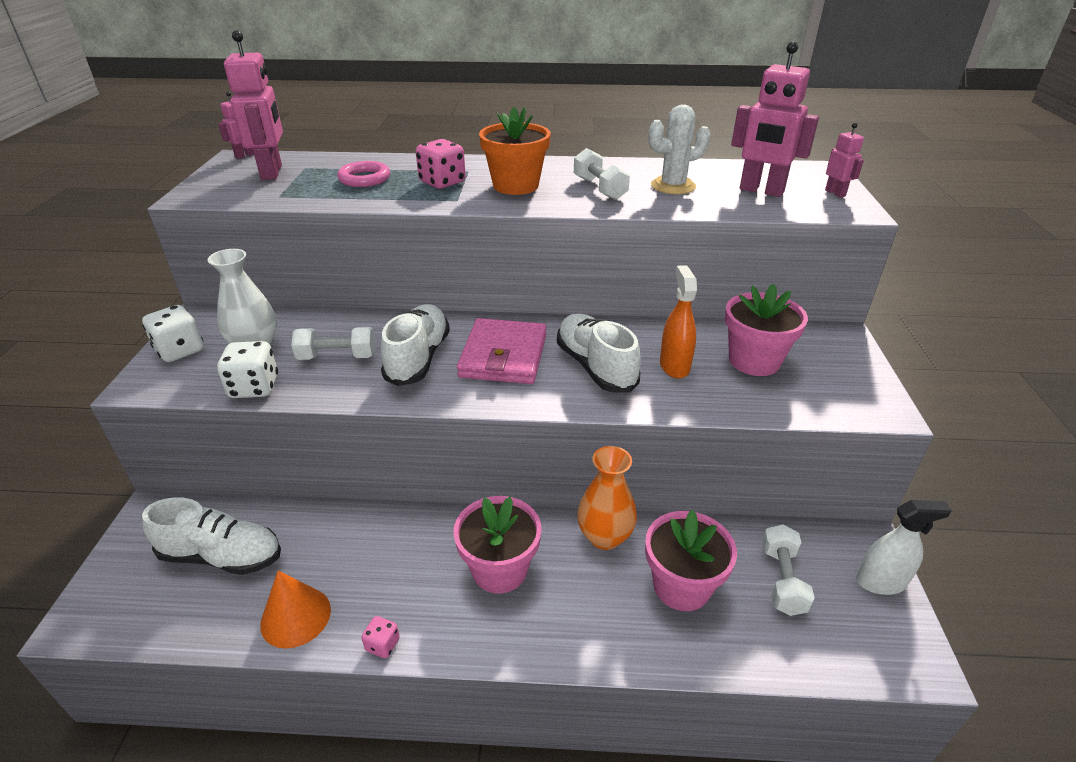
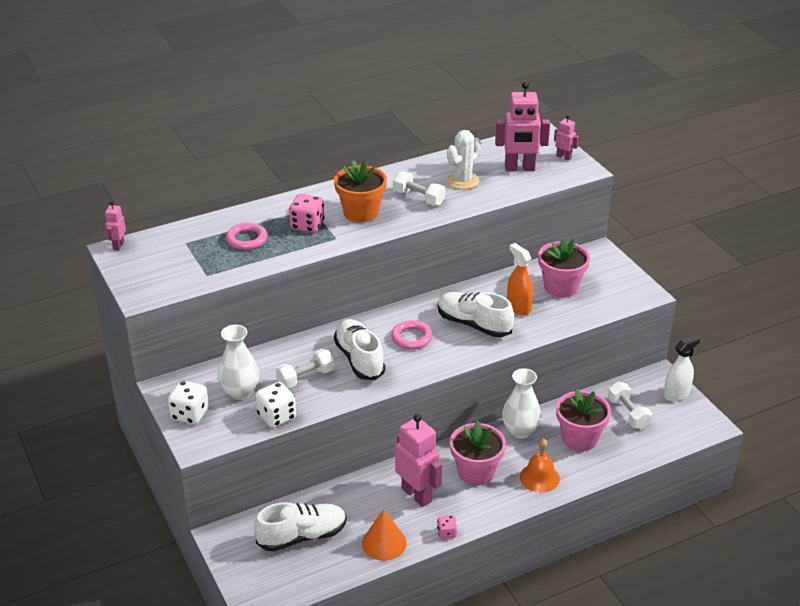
camera: 30 degrees left, 0 degrees up
pink robot [224,30,283,180] -> pink robot moved to [395,414,442,507]
pink wallet [457,318,547,384] -> pink ring [391,320,433,350]
orange vase [577,446,637,550] -> white vase [502,368,541,439]
none -> orange bell [520,438,560,493]

